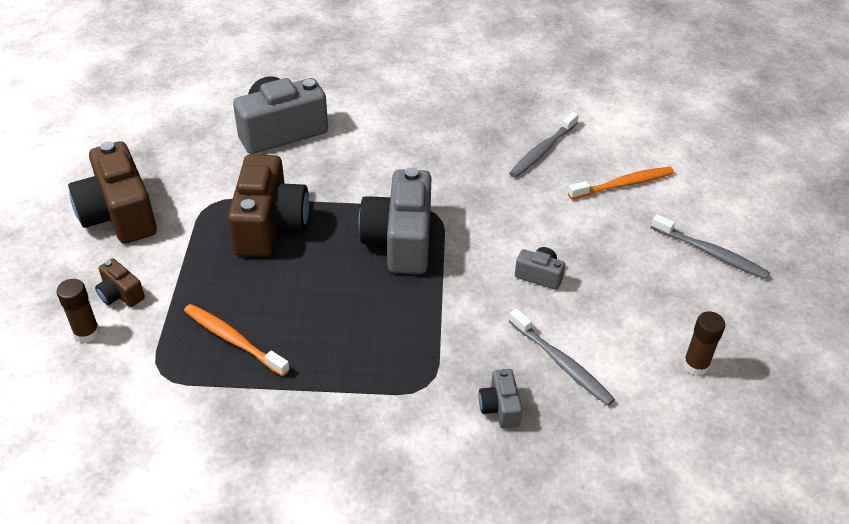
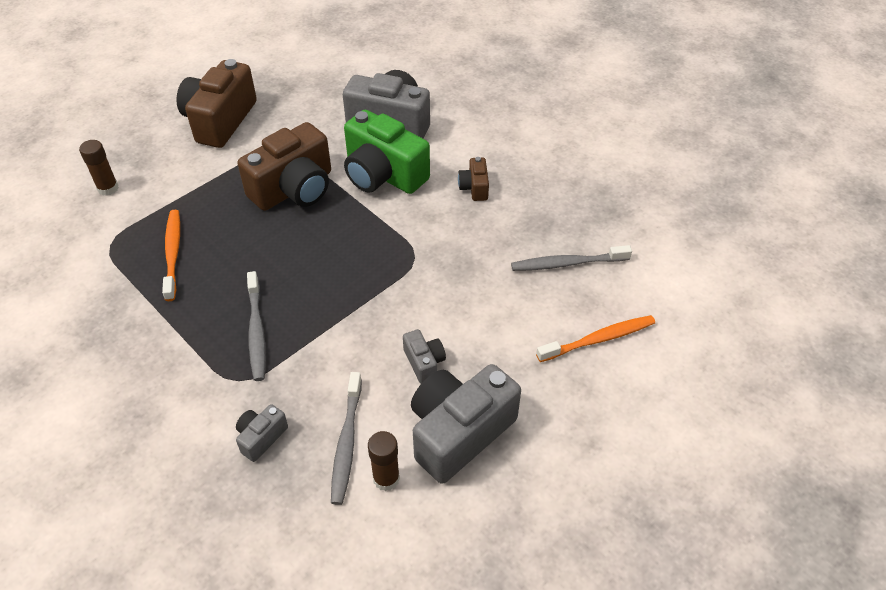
camera: 45 degrees right, 5 degrees up
brown camera [95,259,145,307] -> brown camera moved to [458,157,489,201]
grey camera [359,167,431,274] -> grey camera moved to [411,364,521,484]
orange toothbrush [568,167,674,200] -> orange toothbrush turned 45 degrees counterclockwise [536,315,655,362]
grey toothbrush [651,214,770,279] -> grey toothbrush moved to [247,271,266,381]
brown glue stick [683,311,725,376] -> brown glue stick moved to [368,431,400,491]
none -> green camera [344,110,430,194]

